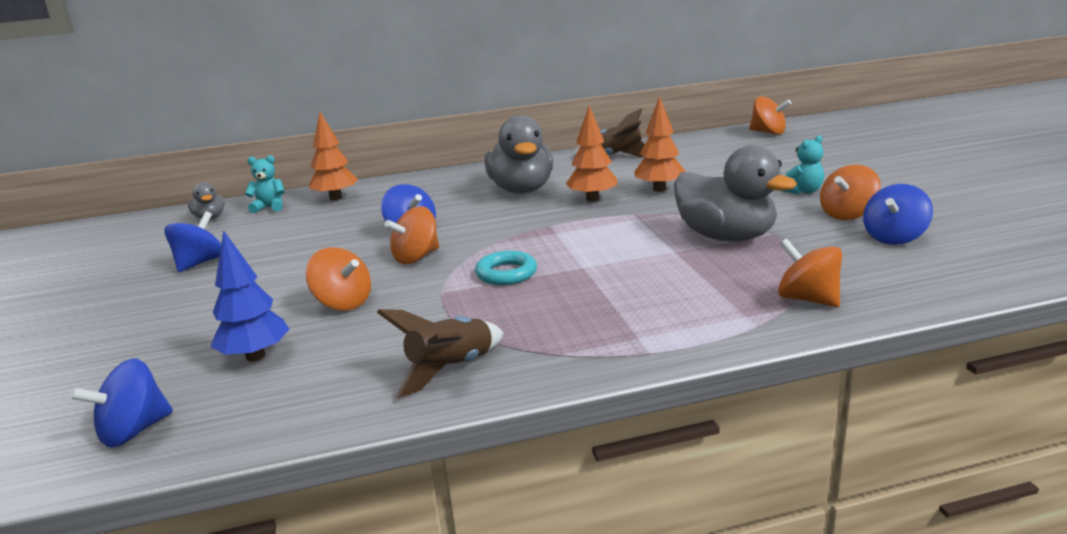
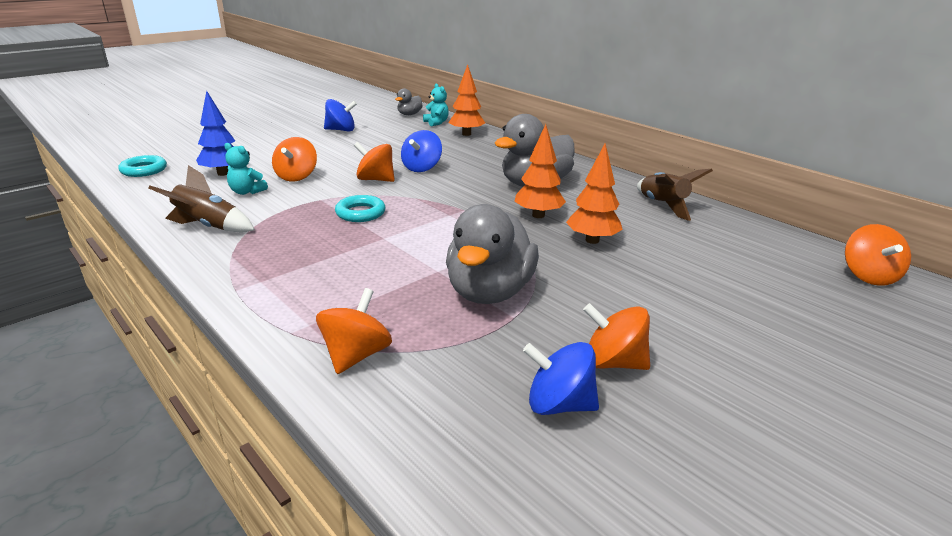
camera: 60 degrees right, 5 degrees up
blue spinning top [69,358,173,448] -> turquoise ring [118,155,167,177]
turquoise teddy bear [781,135,824,194] -> turquoise teddy bear moved to [224,143,268,195]

